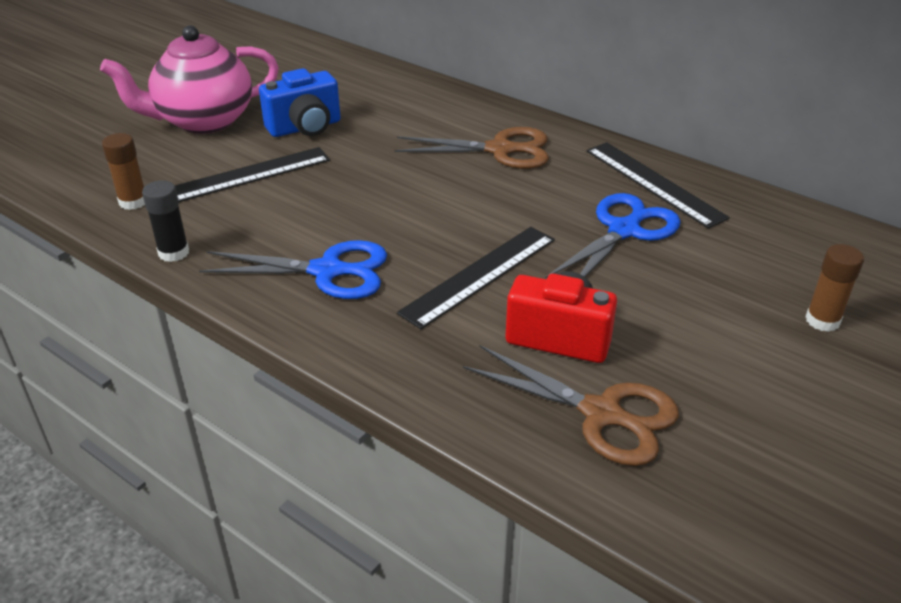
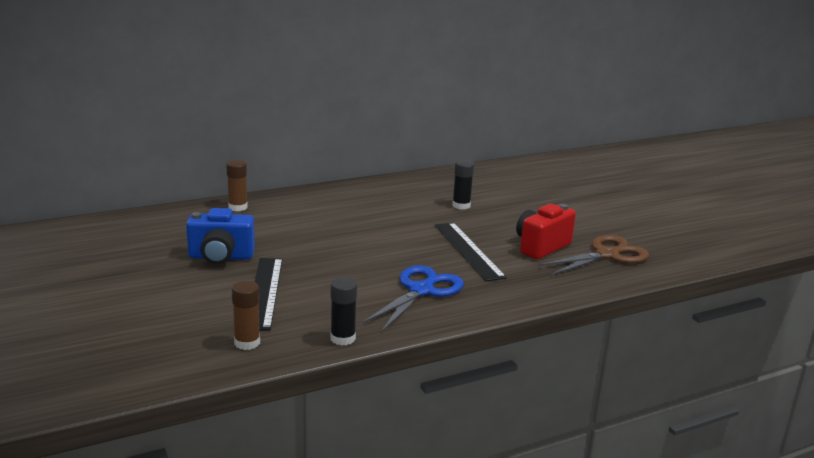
camera: 65 degrees left, 15 degrees down
pink teapot [100,25,279,134] -> none
blue camera [259,68,341,137] -> blue camera turned 90 degrees clockwise [186,208,255,264]
brown scissors [395,127,549,169] -> none
blue scissors [545,193,681,279] -> black glue stick [452,160,474,210]
black ruler [586,142,730,229] -> none
brown glue stick [805,244,864,332] -> brown glue stick moved to [226,160,248,211]

